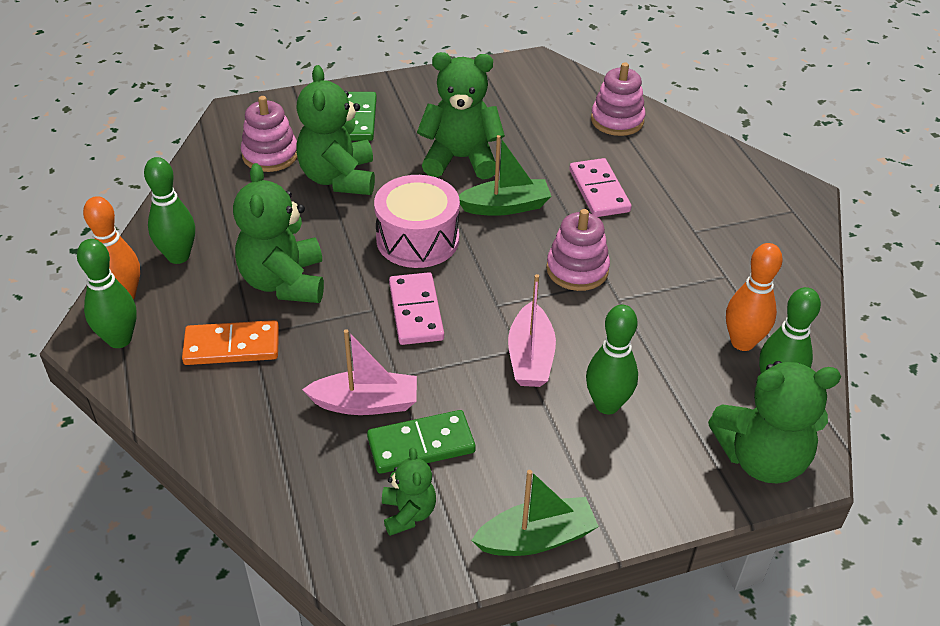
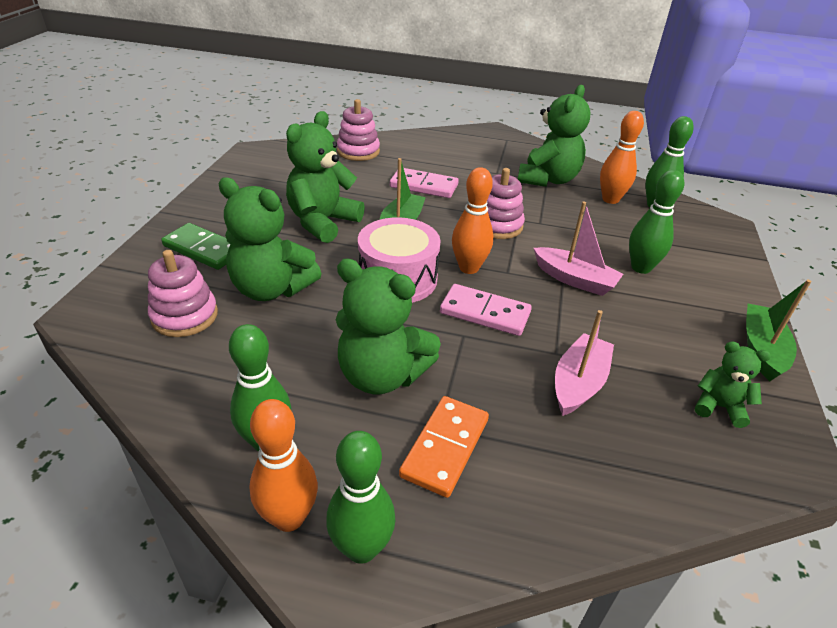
camera: 60 degrees left, 5 degrees down
green domino [367,410,476,474] -> none
green teddy bear [708,361,841,484] -> green teddy bear moved to [518,85,591,187]
none -> orange bowling pin [452,167,493,274]

